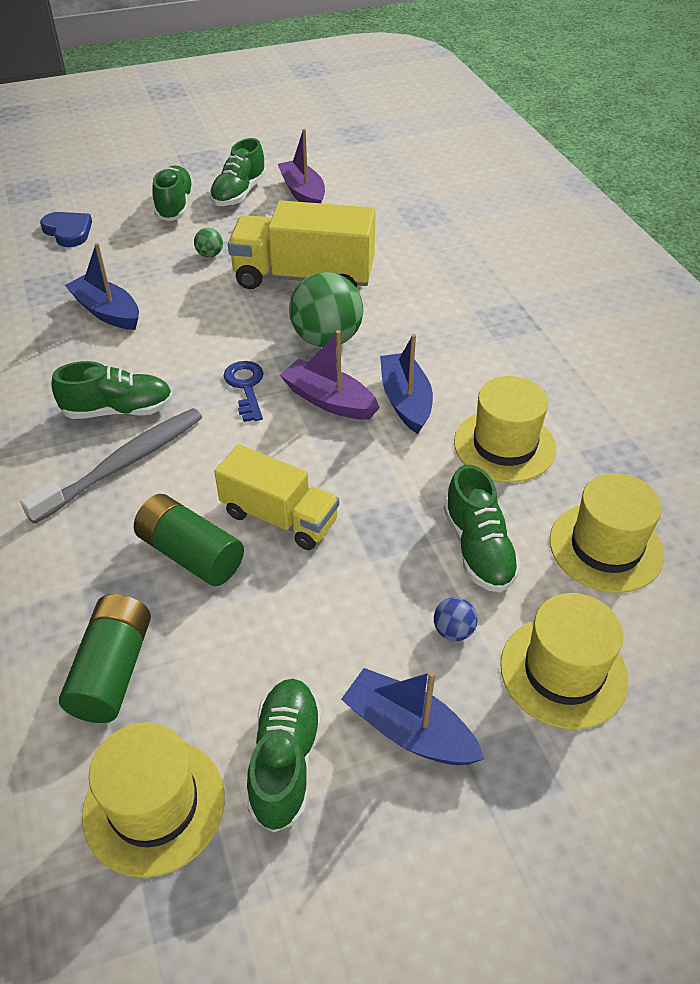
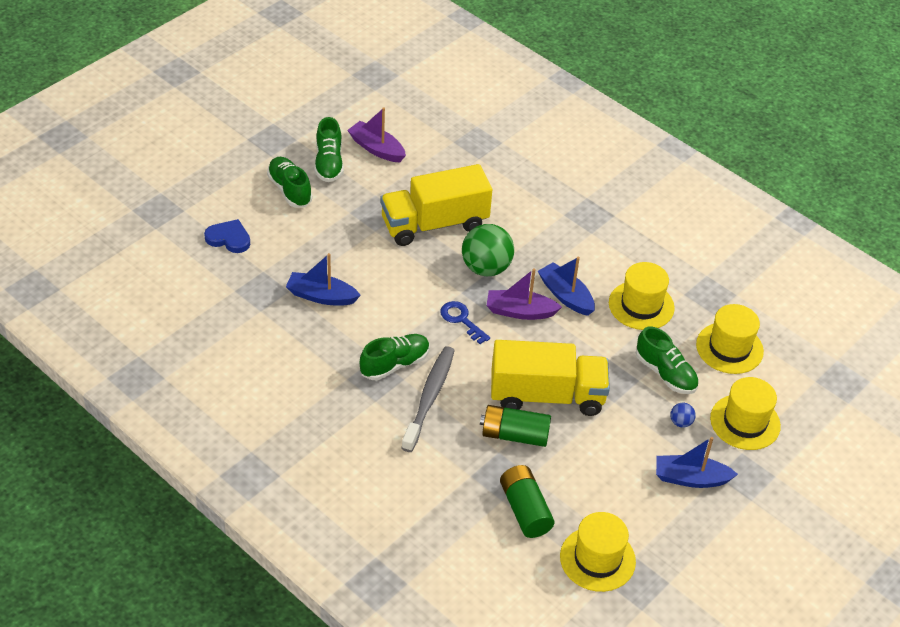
camera: 30 degrees left, 0 degrees up
green ball [194,228,223,257] -> none
yellow truck [214,444,339,550] -> yellow truck [491,340,610,416], size x1.55
green shoe [247,679,322,833] -> none

